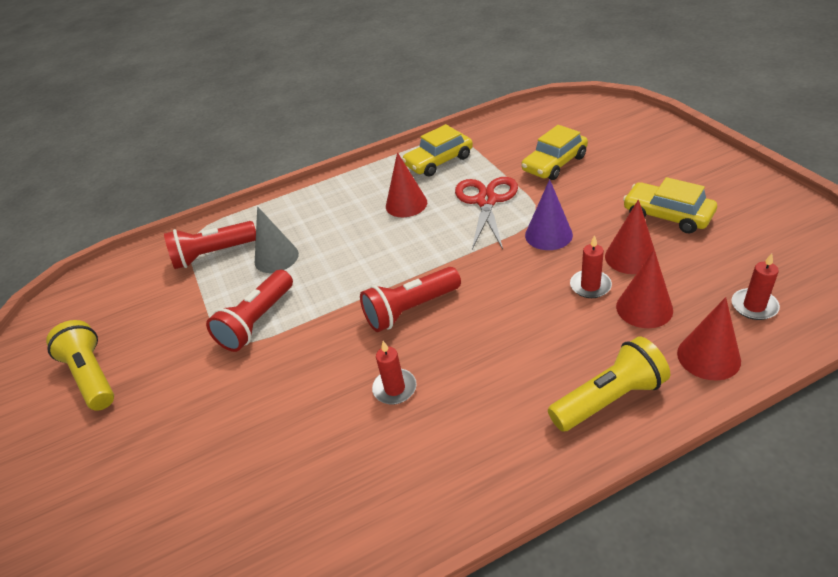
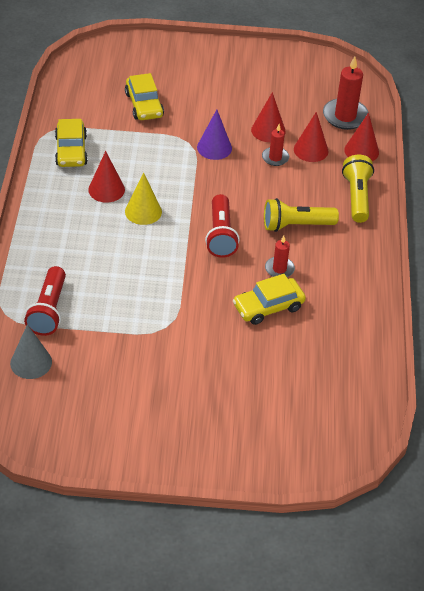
camera: 70 degrees left, 5 degrees up
yellow flashlight [46,320,114,411] -> yellow flashlight moved to [264,198,339,232]
red flashlight [206,270,293,352] -> none
grey cone [255,206,299,273] -> grey cone moved to [10,324,52,379]
red scissors [455,177,518,250] -> none
yellow car [623,177,717,234] -> yellow car moved to [233,274,306,325]
red candle [732,253,780,320] -> red candle [323,56,369,130], size x1.74
none -> yellow cone [125,173,162,225]

